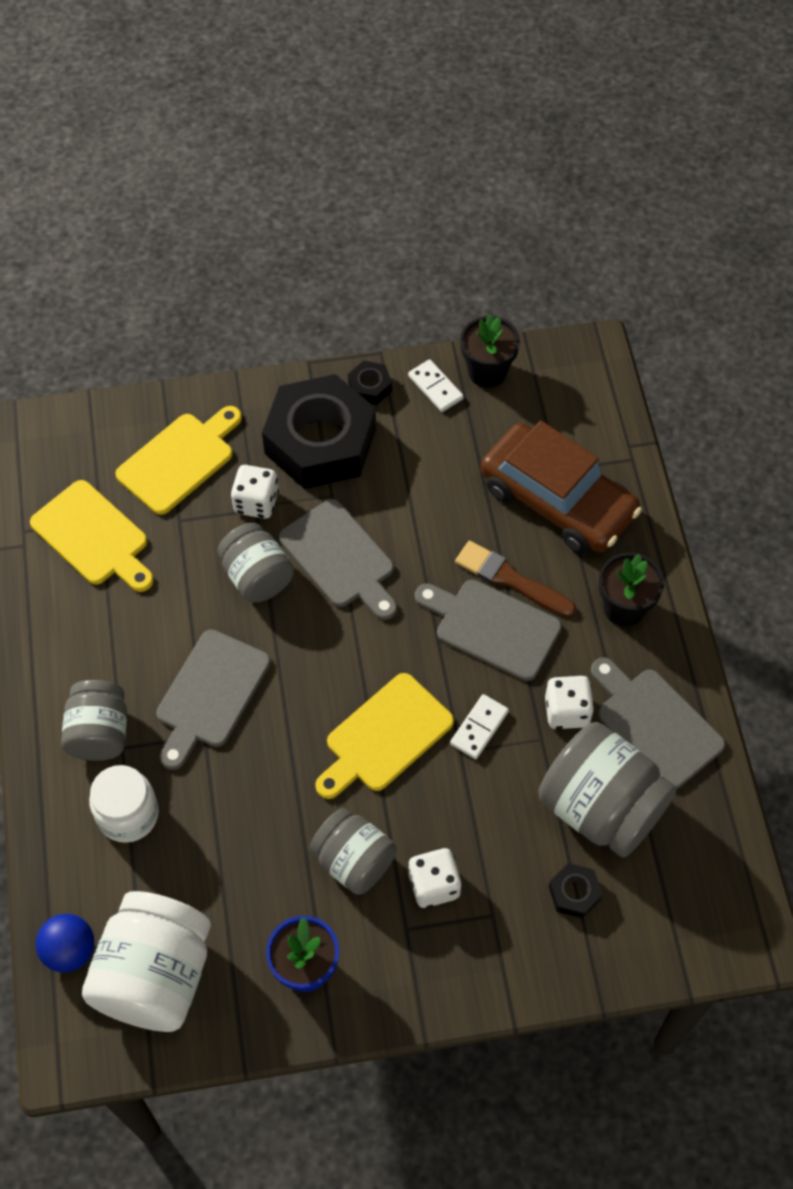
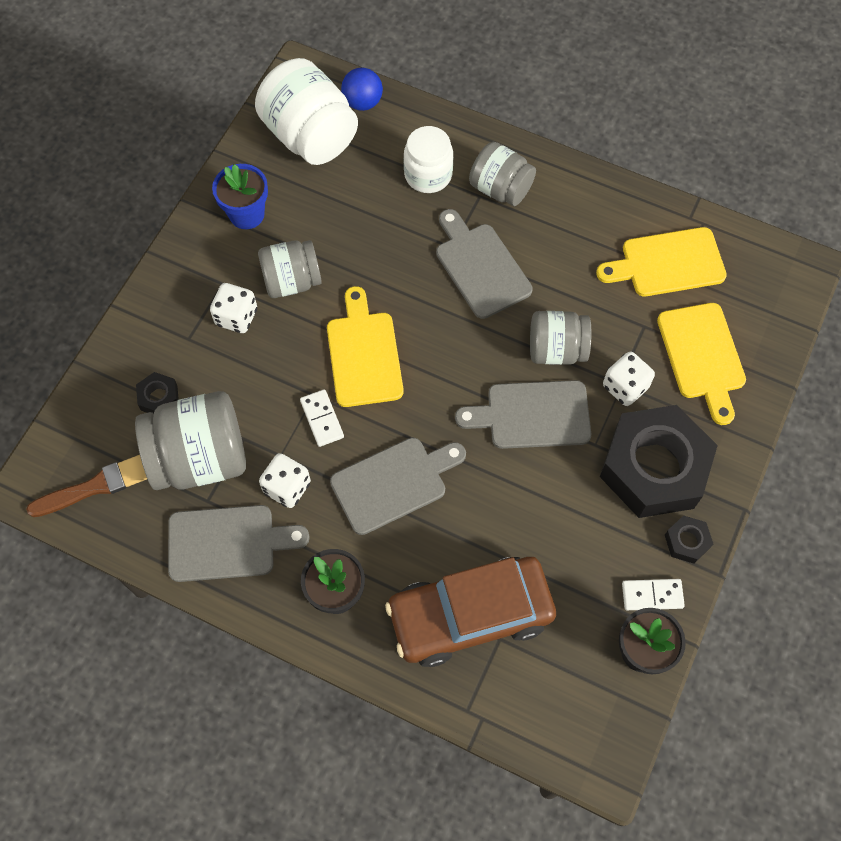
camera: 125 degrees right, 5 degrees up
brown brush [455,541,576,617] -> brown brush moved to [26,455,147,517]

